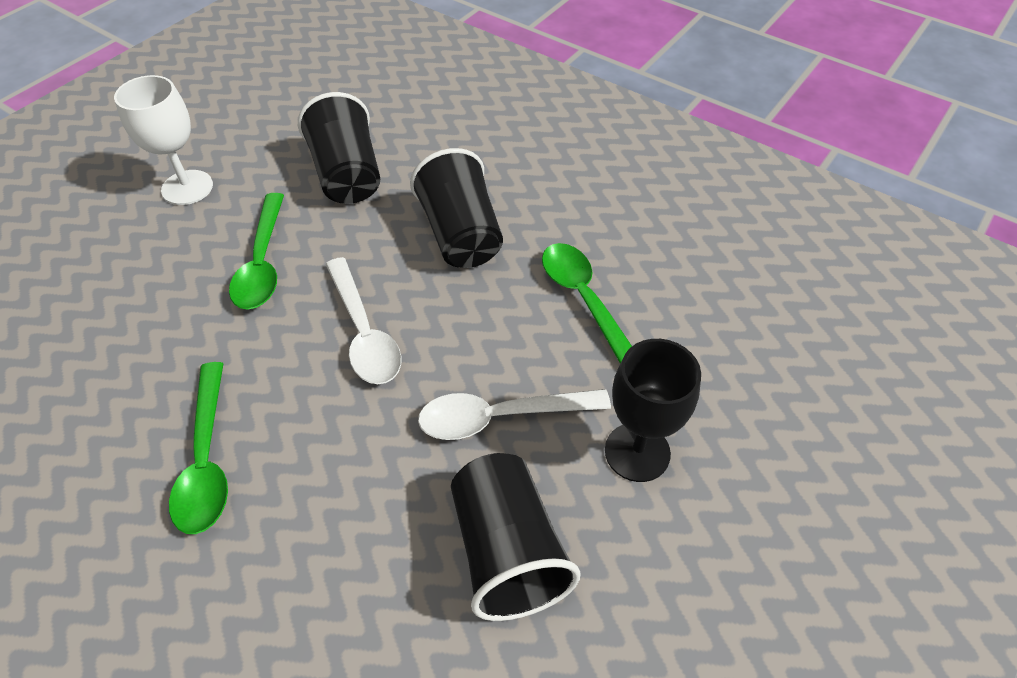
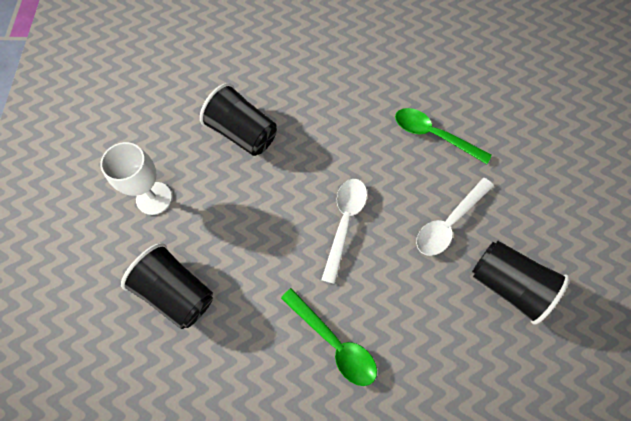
camera: 35 degrees left, 15 degrees up
green spoon [229,193,284,309] -> none
white spoon [325,257,402,384] -> white spoon turned 105 degrees counterclockwise [321,179,367,284]
black cup [410,148,503,268] -> black cup moved to [121,243,213,329]
black goblet [605,339,701,482] -> none

